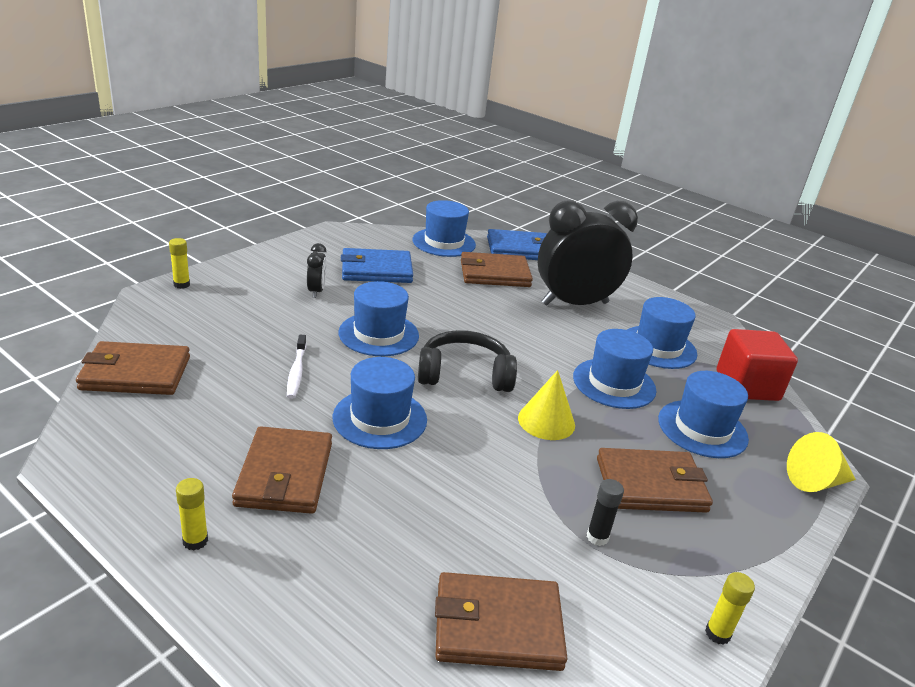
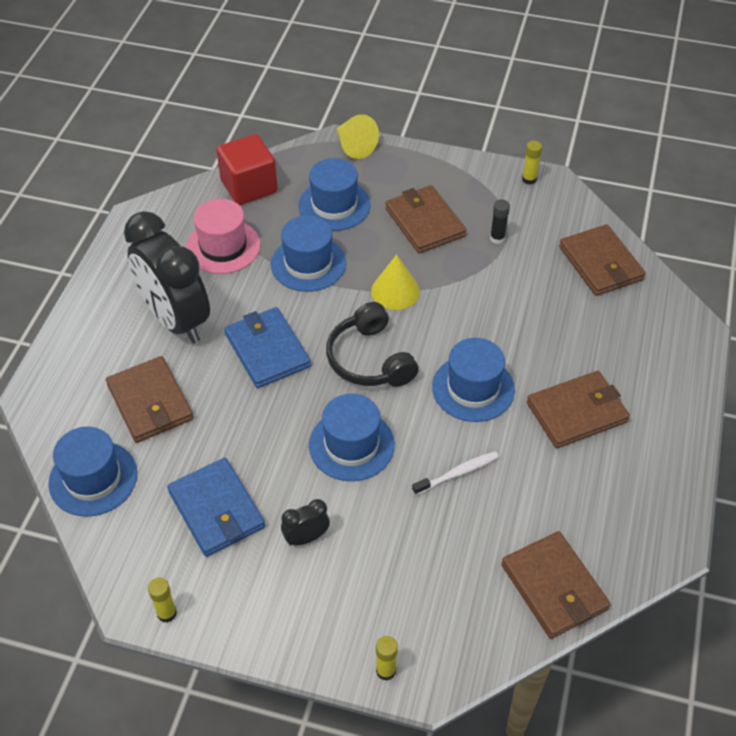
camera: 110 degrees left, 20 degrees up
yellow glue stick [176,478,208,551] -> yellow glue stick moved to [148,578,177,623]
blue wallet [487,229,547,260] -> blue wallet moved to [224,307,311,388]
blue hat [627,297,697,369] -> pink hat [186,199,260,274]

